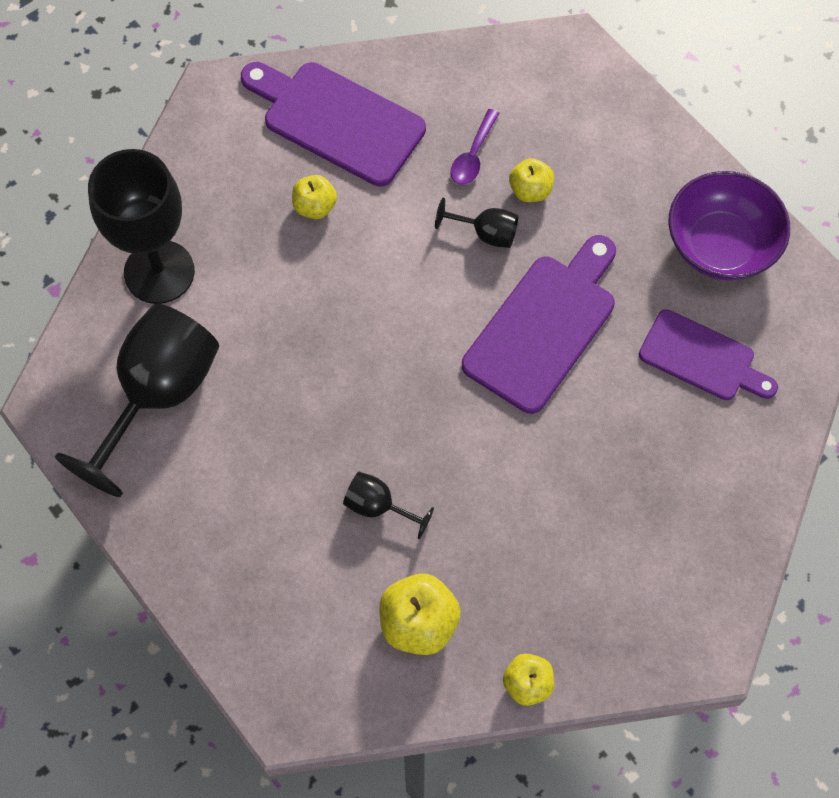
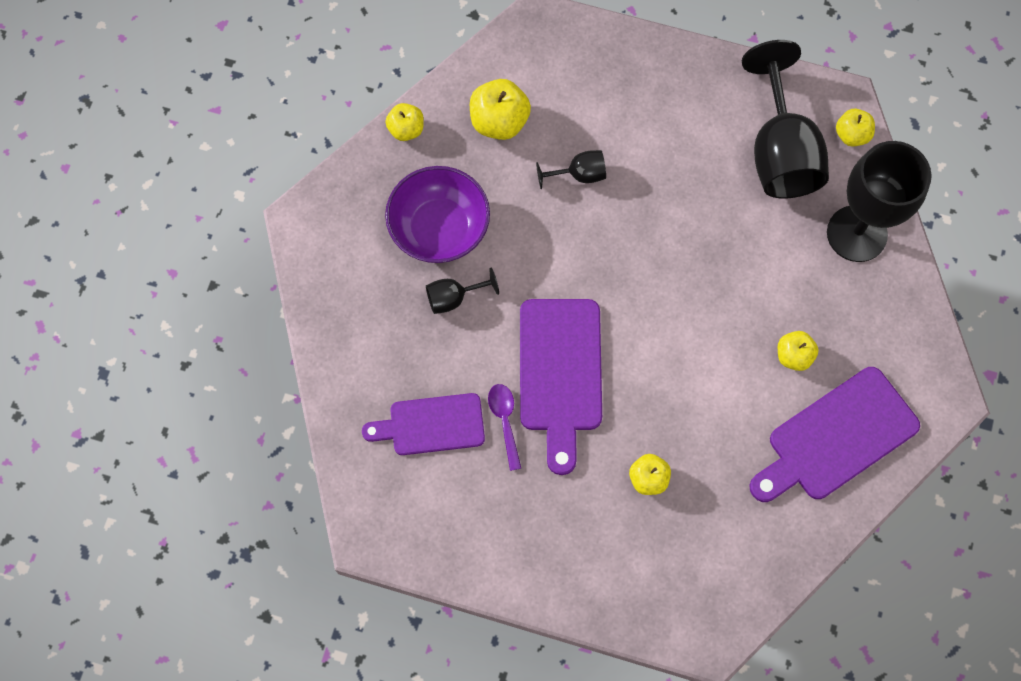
camera: 145 degrees right, 5 degrees up
purple cutting board [241,62,426,187] -> purple cutting board turned 150 degrees clockwise [750,367,920,502]
black goblet [435,198,518,248] -> black goblet moved to [426,268,499,314]
purple spoon [451,109,500,185] -> purple spoon moved to [488,384,521,471]
purple bowl [668,171,790,280] -> purple bowl moved to [385,166,490,263]
none -> yellow apple [836,109,875,147]

